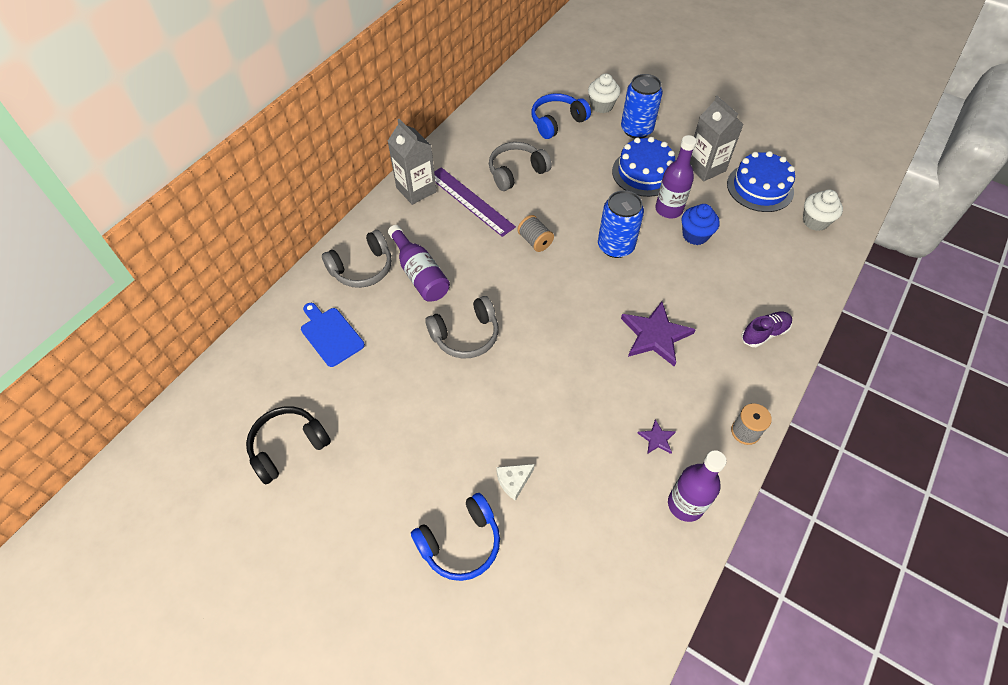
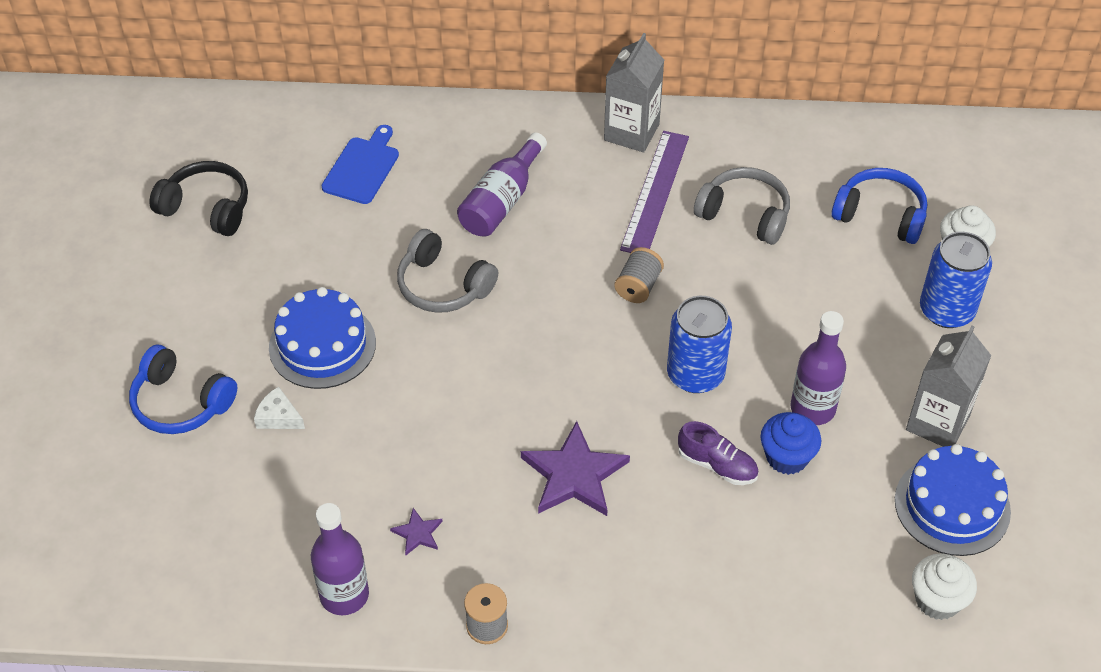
camera: 60 degrees right, 5 degrees down
grey headphones [322,230,392,288] -> none
blue cake [612,137,675,197] -> blue cake moved to [269,287,376,389]
purple shoe [741,312,792,347] -> purple shoe moved to [678,421,759,485]

